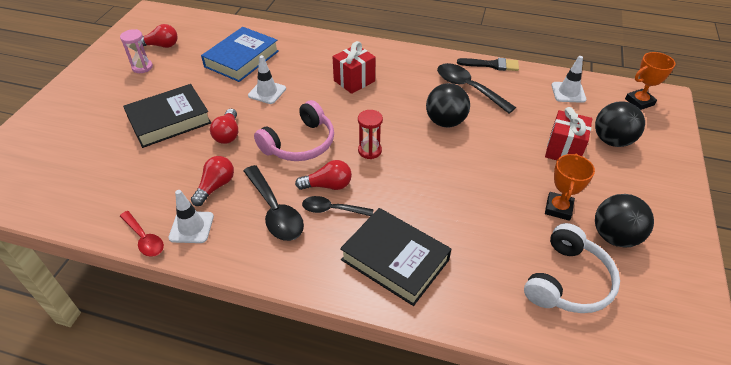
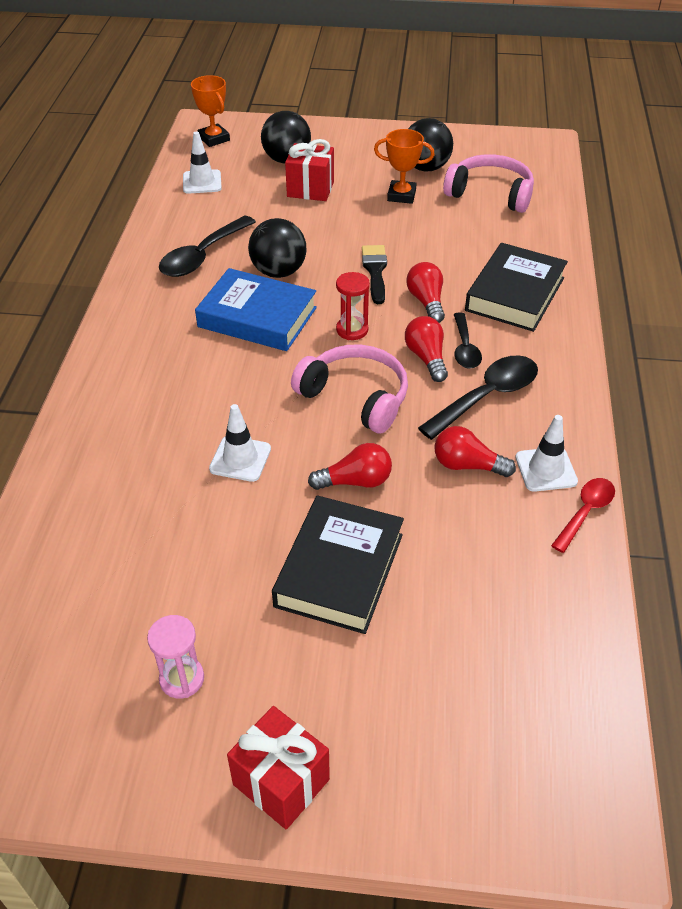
camera: 100 degrees left, 0 degrees up
black book [123,84,211,148] -> black book turned 60 degrees clockwise [272,495,404,634]
red light bulb [141,24,178,48] -> red light bulb moved to [406,262,445,323]
blue book [201,27,279,82] -> blue book moved to [195,268,317,351]
red gift [332,41,376,94] -> red gift moved to [227,706,330,830]
black brush [457,58,519,71] -> black brush moved to [362,245,387,304]
white headphones [524,223,620,313] -> pink headphones [443,154,534,213]

